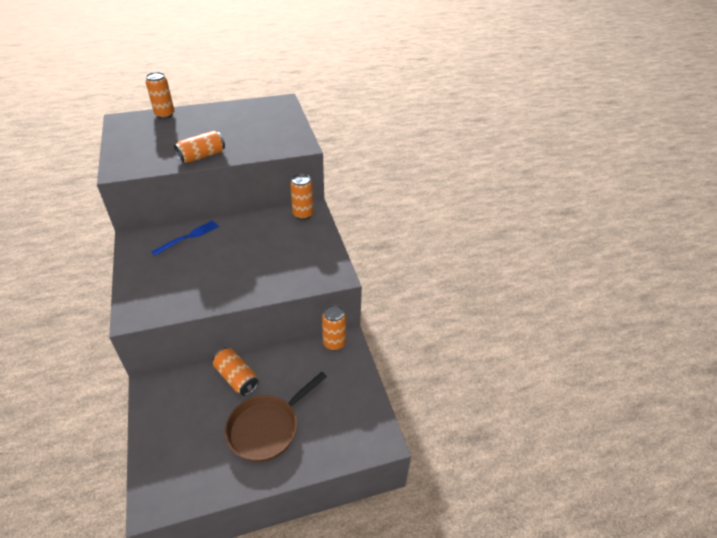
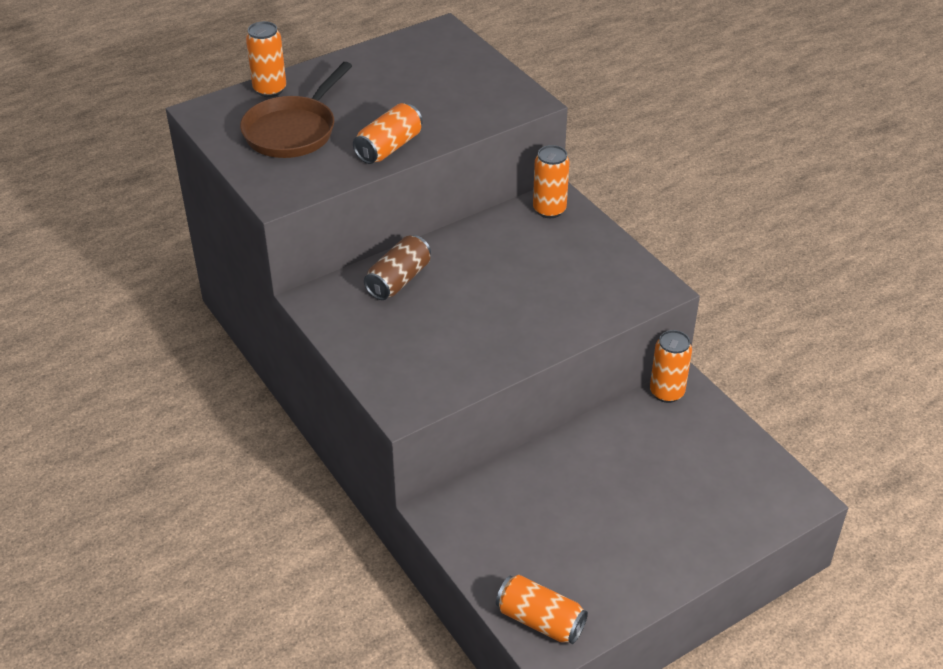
camera: 15 degrees left, 0 degrees up
blue fork [151,220,219,256] -> brown can [364,235,431,300]
orange can [213,348,259,396] -> orange can moved to [496,575,588,644]
brown pan [225,372,327,462] -> brown pan moved to [240,62,352,158]

